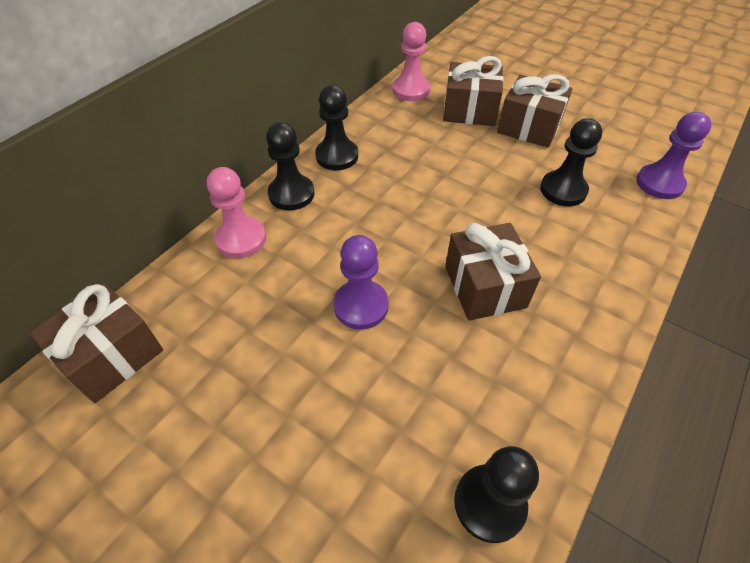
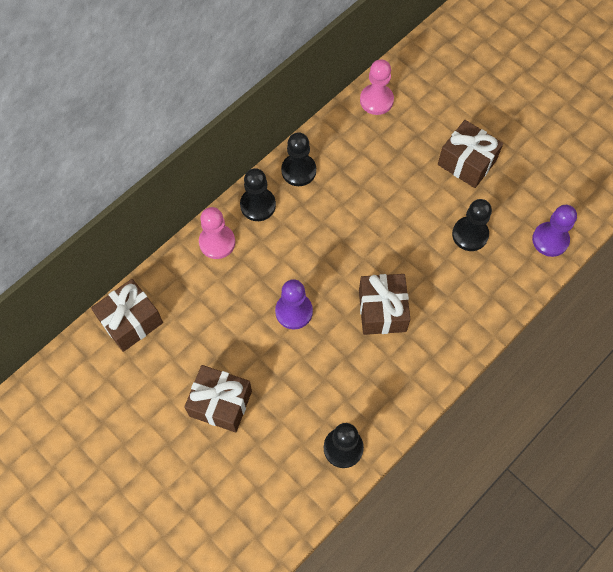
camera: 10 degrees right, 15 degrees up
brown gift [443,56,504,126] -> brown gift moved to [184,365,252,432]

